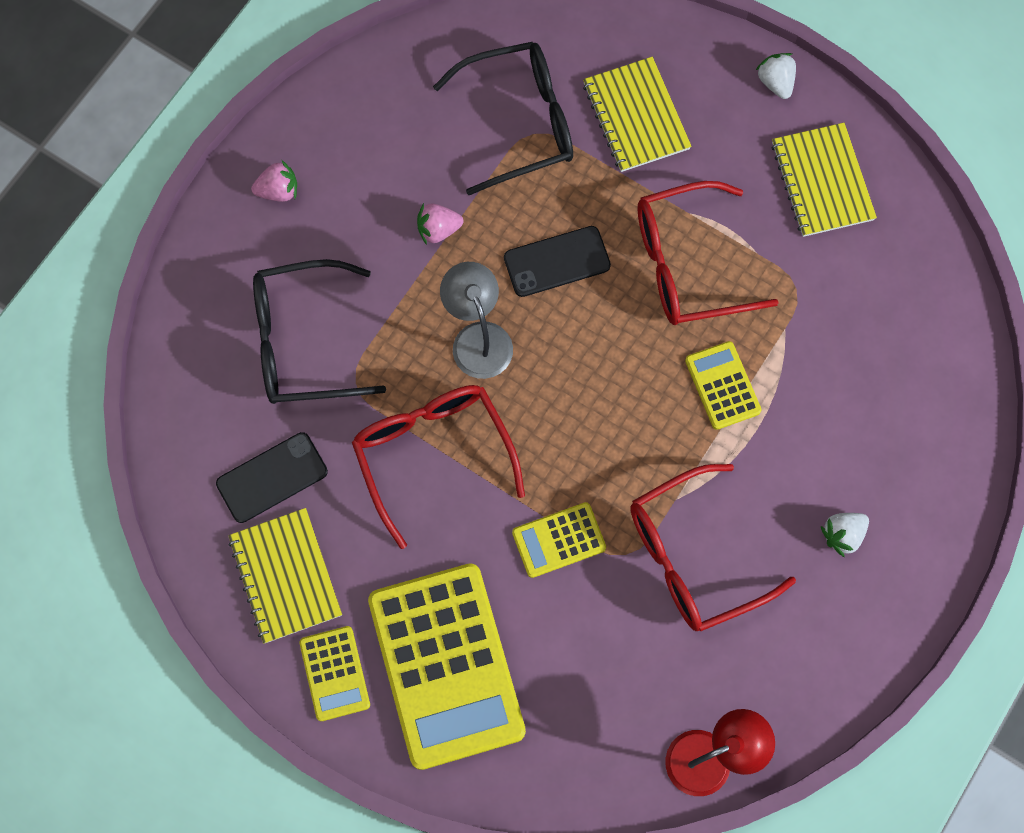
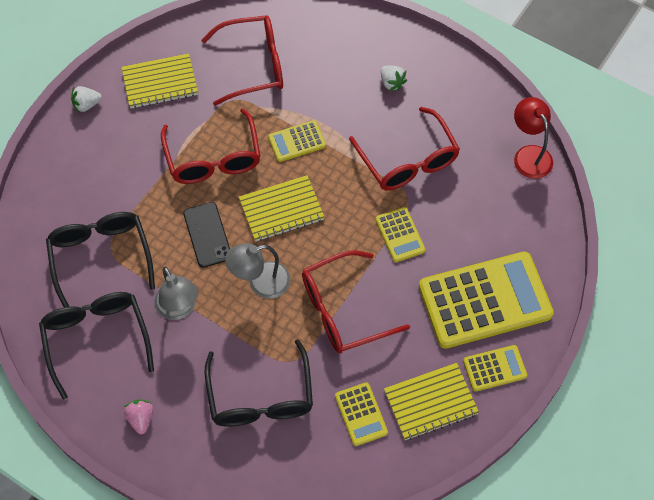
camera: 90 degrees left, 10 degrees down
black phone [216,432,328,523] -> yellow calculator [335,382,388,446]
pink strawberry [417,203,463,245] -> grey lamp [154,267,198,320]
yellow notebook [583,57,692,172] -> yellow notebook moved to [239,175,325,241]
none -> black glasses [39,292,154,399]
none -> red glasses [201,15,283,106]

